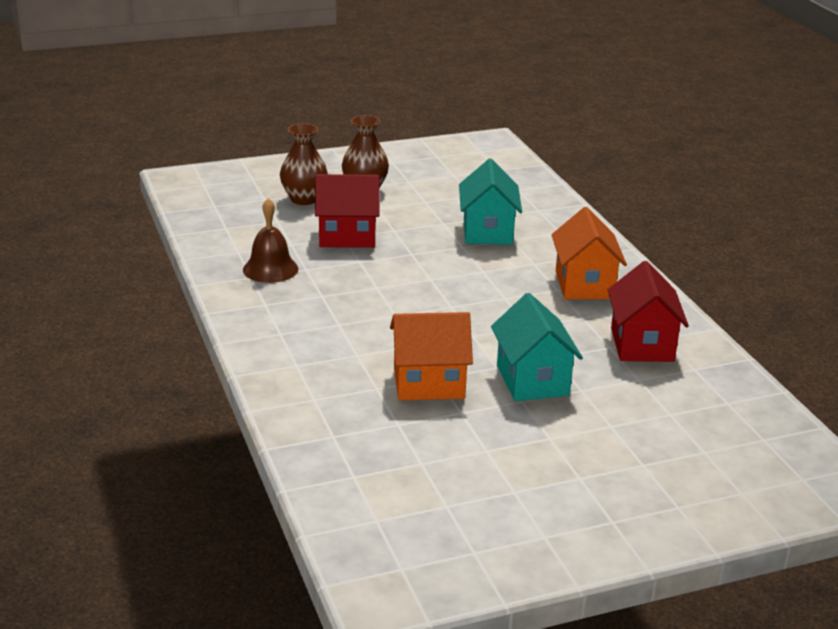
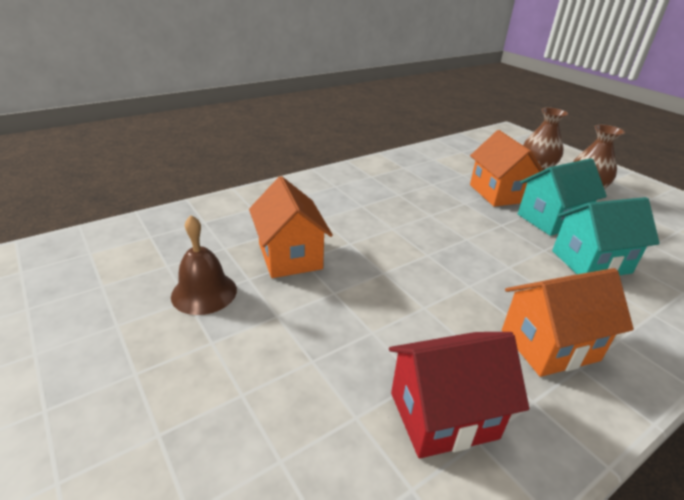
camera: 75 degrees right, 5 degrees up
brown bell [243,198,298,283] -> brown bell moved to [171,215,237,315]
red house [315,174,379,248] -> orange house [470,130,543,207]
turquoise house [491,293,583,401] -> turquoise house moved to [518,158,607,236]

